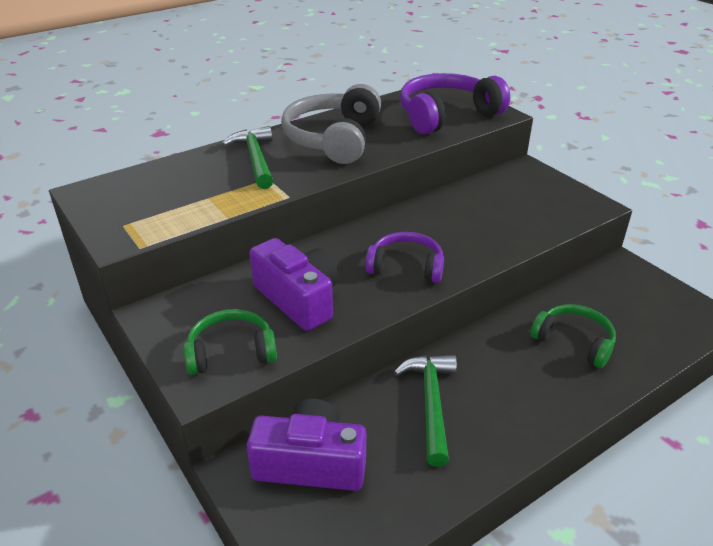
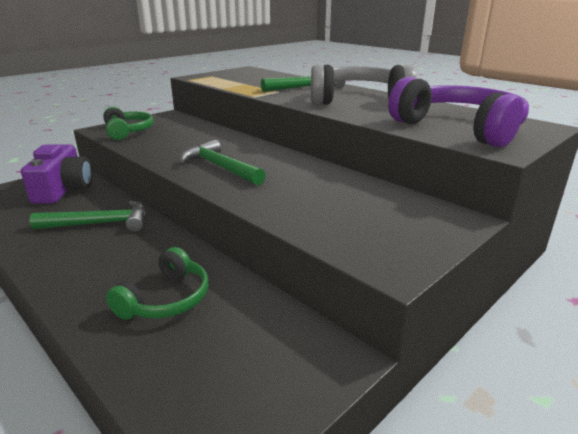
camera: 80 degrees right, 10 degrees down
purple camera [249,238,338,331] -> none
purple headphones [365,232,444,283] -> green hammer [180,139,266,185]

